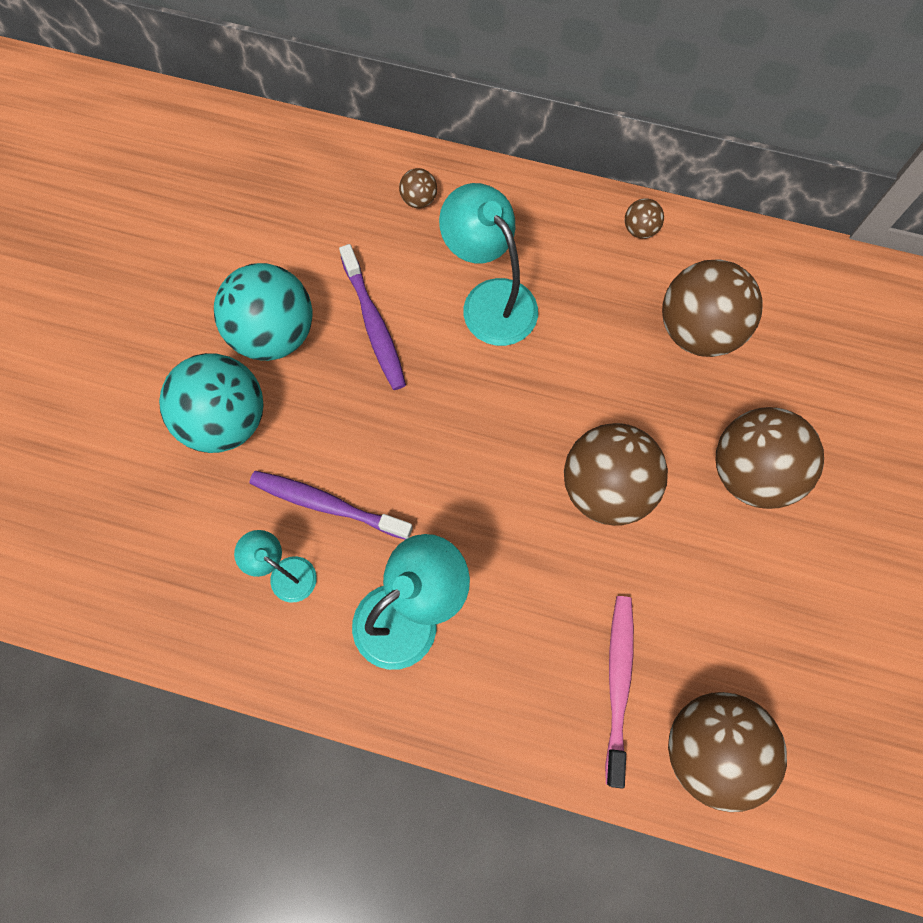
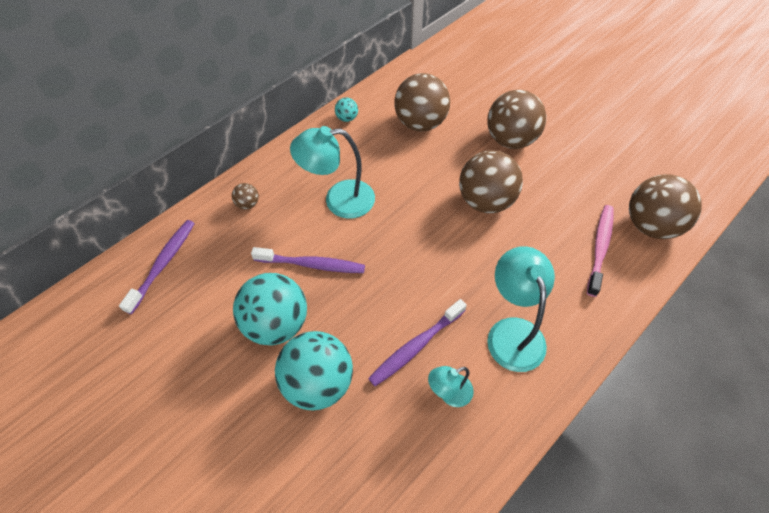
camera: 60 degrees left, 15 degrees down
pink toothbrush [605,596,634,789] -> pink toothbrush turned 75 degrees clockwise [587,205,614,297]
brown ball [625,198,664,239] -> turquoise ball [335,98,358,122]
none -> purple toothbrush [119,220,195,314]

